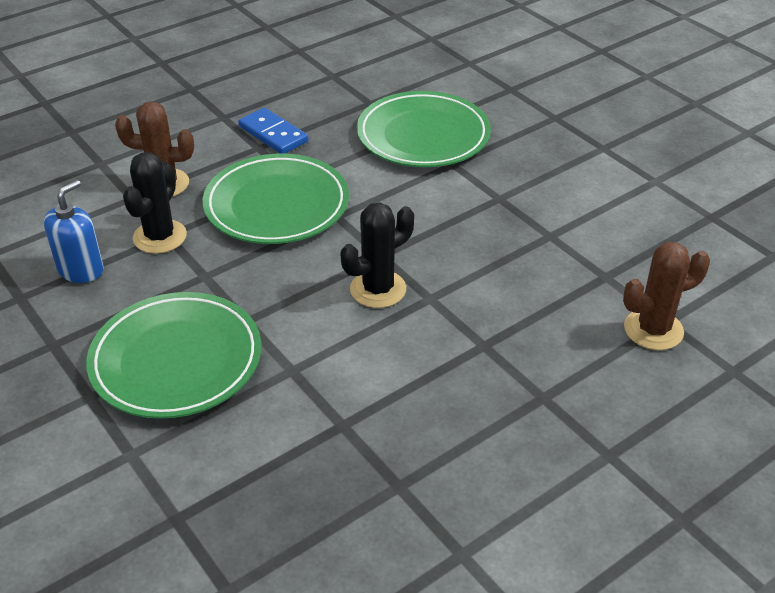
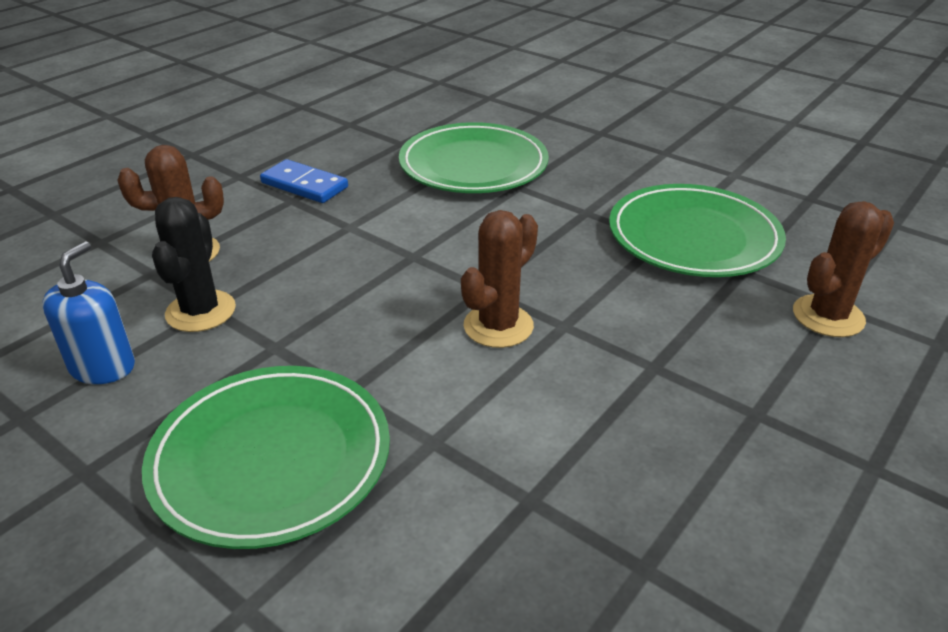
camera: 15 degrees left, 5 degrees down
green plate [203,154,349,244] -> green plate moved to [609,184,786,277]
black cactus [341,202,414,308] -> brown cactus [461,210,538,348]

